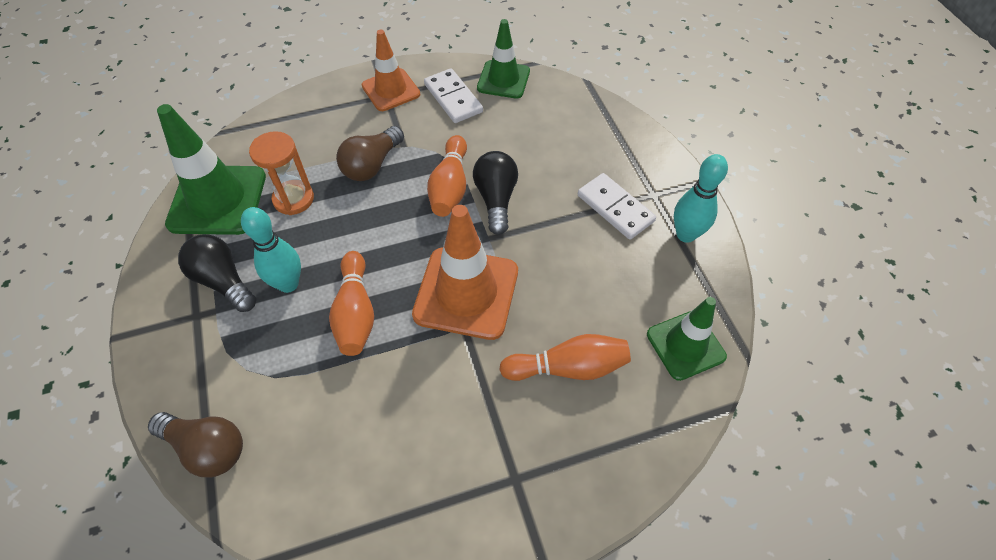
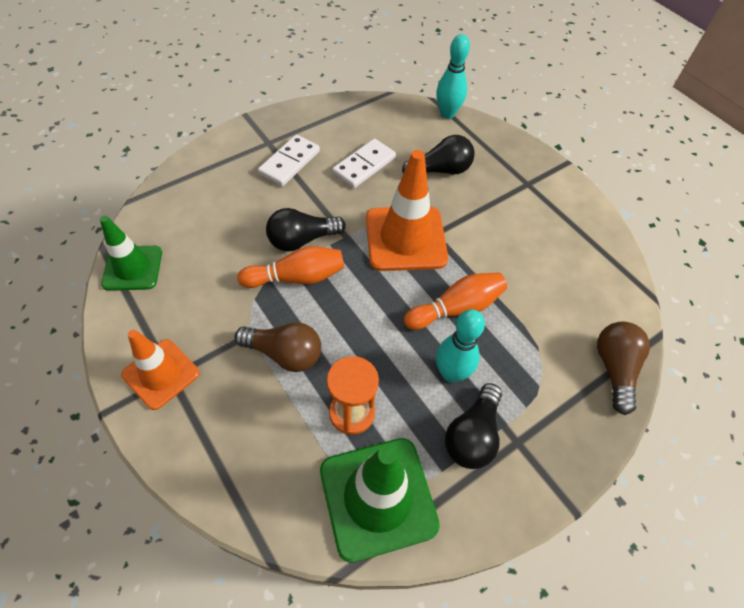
camera: 110 degrees left, 0 degrees up
white domino [424,68,483,123] -> white domino moved to [332,139,396,188]
orange bowling pin [499,334,631,381] -> black light bulb [402,135,475,174]
green traffic cone [647,297,727,381] -> none
turquoise bowling pin [674,154,728,243] -> turquoise bowling pin moved to [436,34,470,119]

